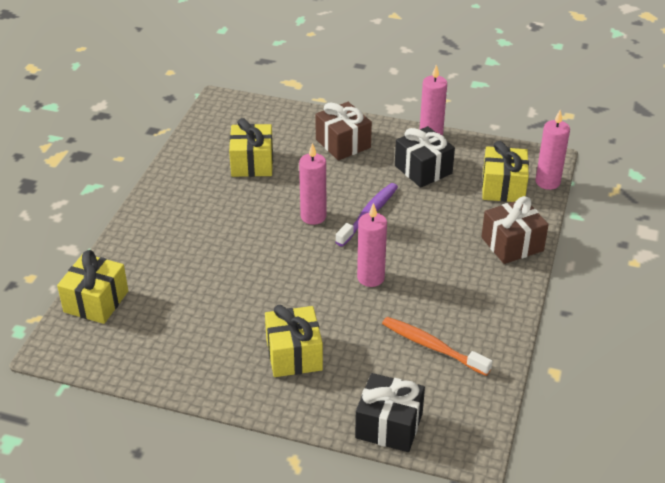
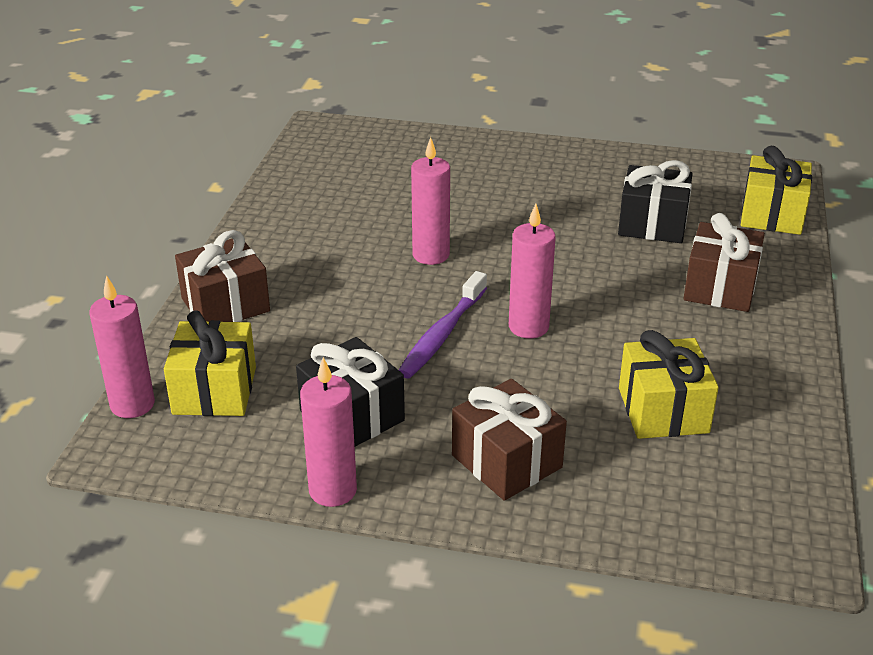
camera: 175 degrees right, 5 degrees down
yellow gift [265,305,323,377] -> none
black gift [355,373,425,452] -> black gift moved to [618,160,693,243]
orange toothbrush [382,317,492,376] -> none
none -> brown gift [683,213,765,312]

